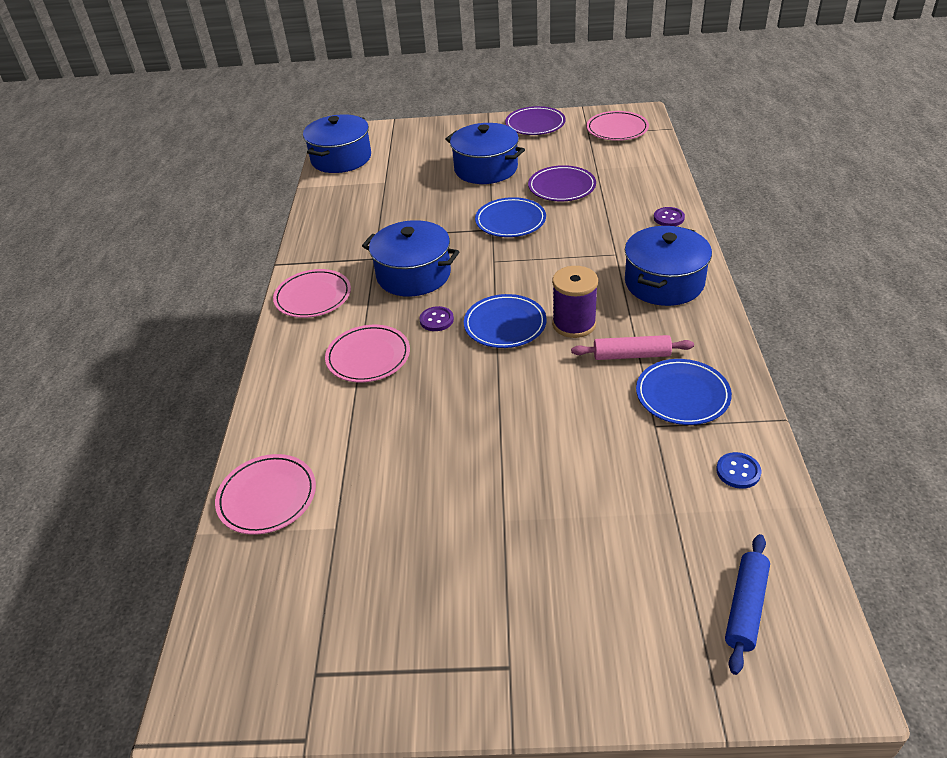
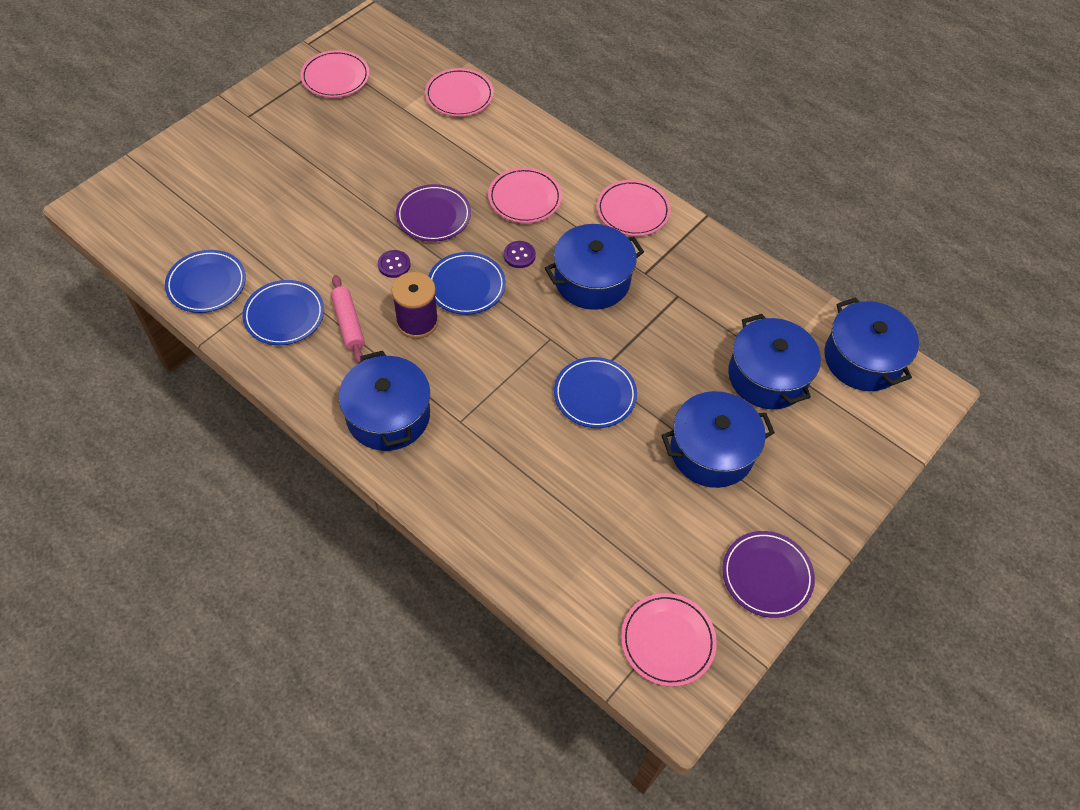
camera: 125 degrees right, 15 degrees up
purple plate [528,165,596,202] -> purple plate moved to [396,184,471,242]
pink rolling pin [571,335,694,360] -> pink rolling pin turned 60 degrees counterclockwise [331,275,365,363]
purple button [654,207,685,226] -> purple button moved to [378,250,410,278]
blue button [716,452,761,489] -> blue plate [165,250,246,313]
blue rolling pin [725,534,770,675] -> none
none -> pink plate [300,50,369,98]
none -> blue pot [728,314,821,409]

